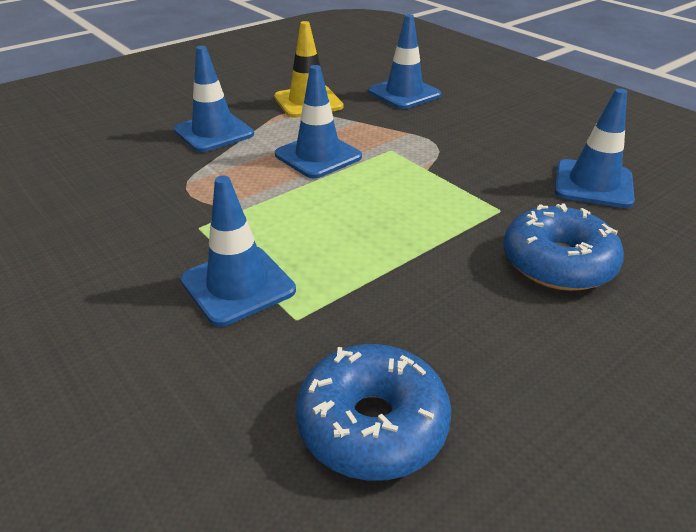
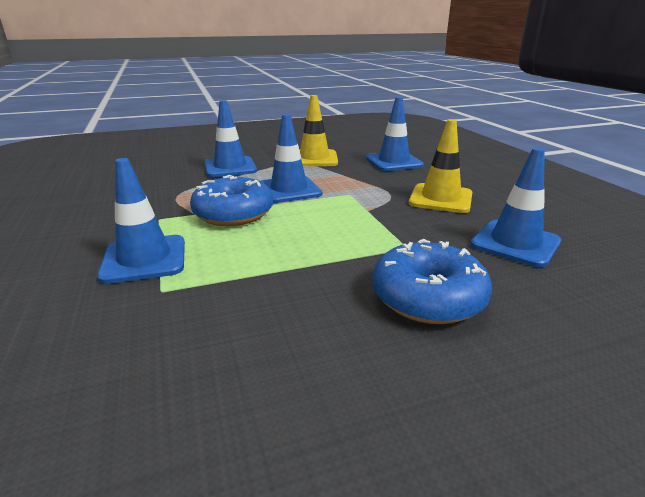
camera: 20 degrees right, 10 degrees down
blue donut [296,344,452,481] -> blue donut moved to [190,175,273,226]
none -> yellow traffic cone [409,119,472,213]

